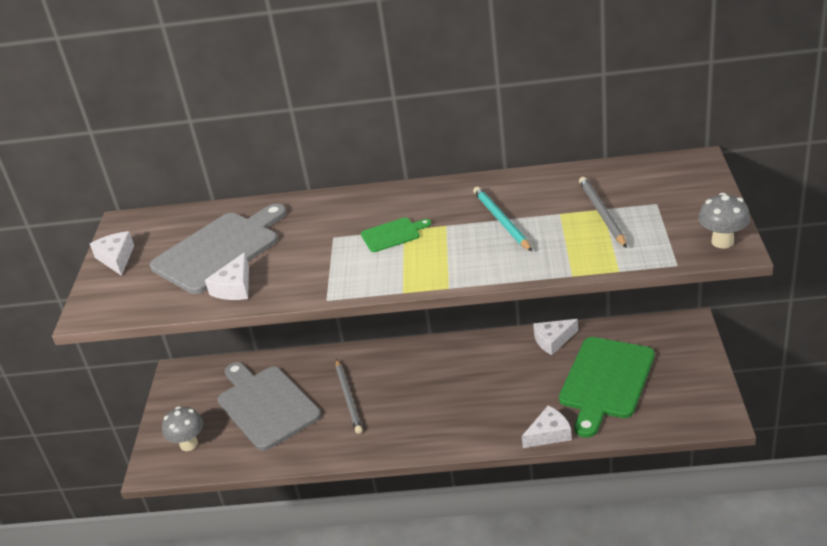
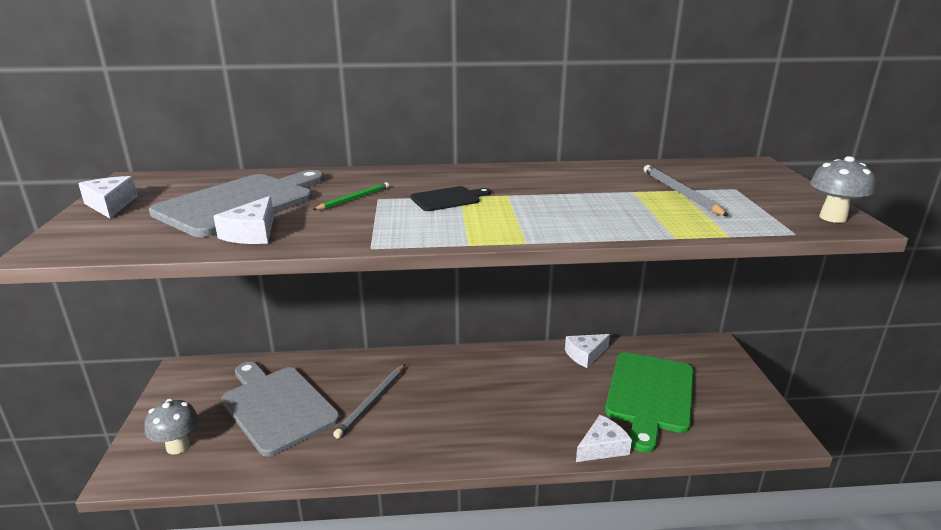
camera: 10 degrees left, 10 degrees down
grey pencil [336,359,363,434] -> grey pencil turned 45 degrees clockwise [333,364,405,439]
green cutting board [361,218,431,252] -> black cutting board [411,186,491,211]
turquoise pencil [473,187,532,251] -> none
none -> green pencil [313,182,390,210]

